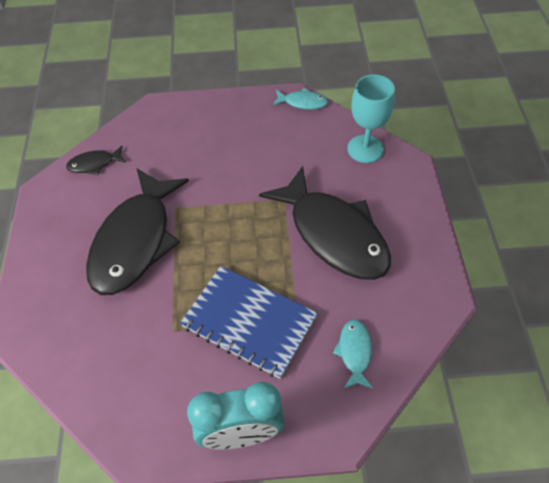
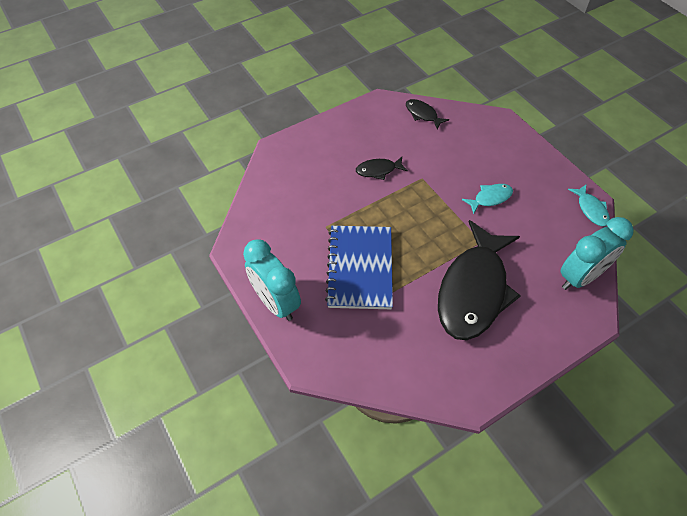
camera: 60 degrees right, 0 degrees up
black fish [86,168,189,295] -> black fish [356,157,408,180], size x0.42
turquoise fish [333,320,373,389] -> turquoise fish moved to [462,184,513,214]
turquoise goblet [347,75,395,163] -> turquoise clock [561,217,634,290]

